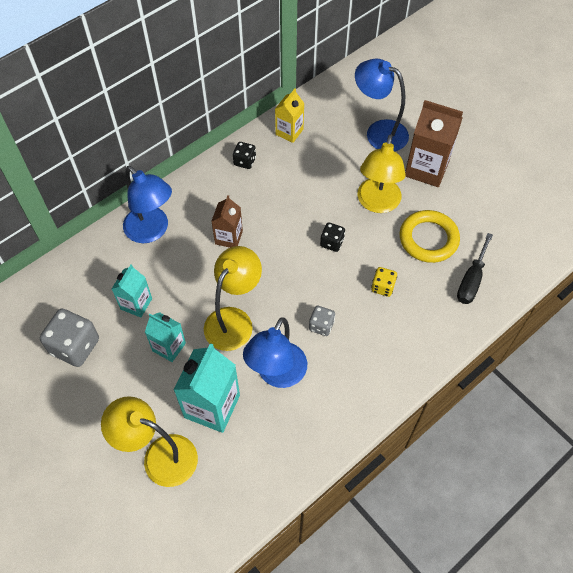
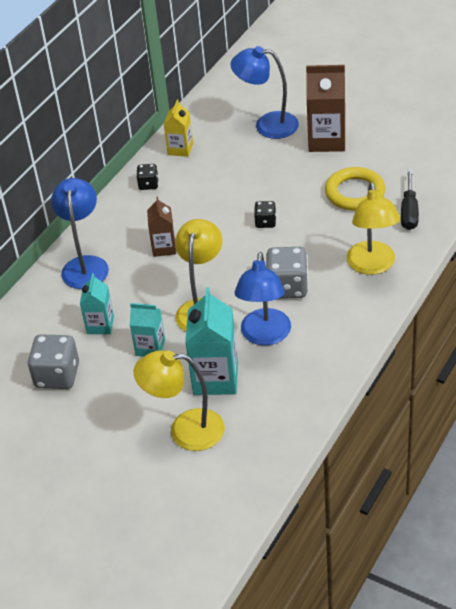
camera: 15 degrees left, 15 degrees down
blue lamp [123,166,172,243] -> blue lamp turned 120 degrees counterclockwise [51,178,109,289]
grey dice [309,306,335,336] -> grey dice [266,247,308,299], size x1.83
yellow lamp [357,134,406,213] -> yellow lamp moved to [347,182,400,275]
yellow dice [371,267,397,297] -> none

